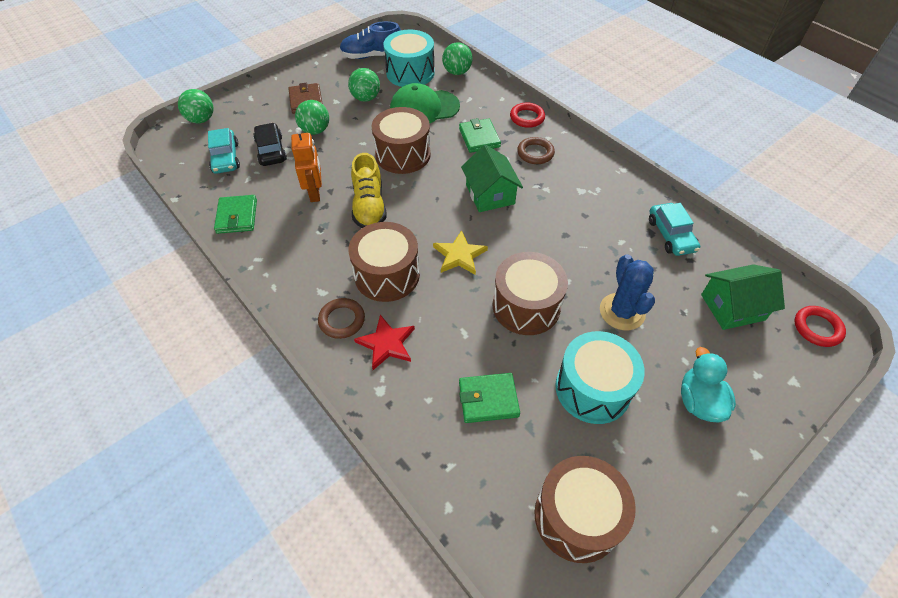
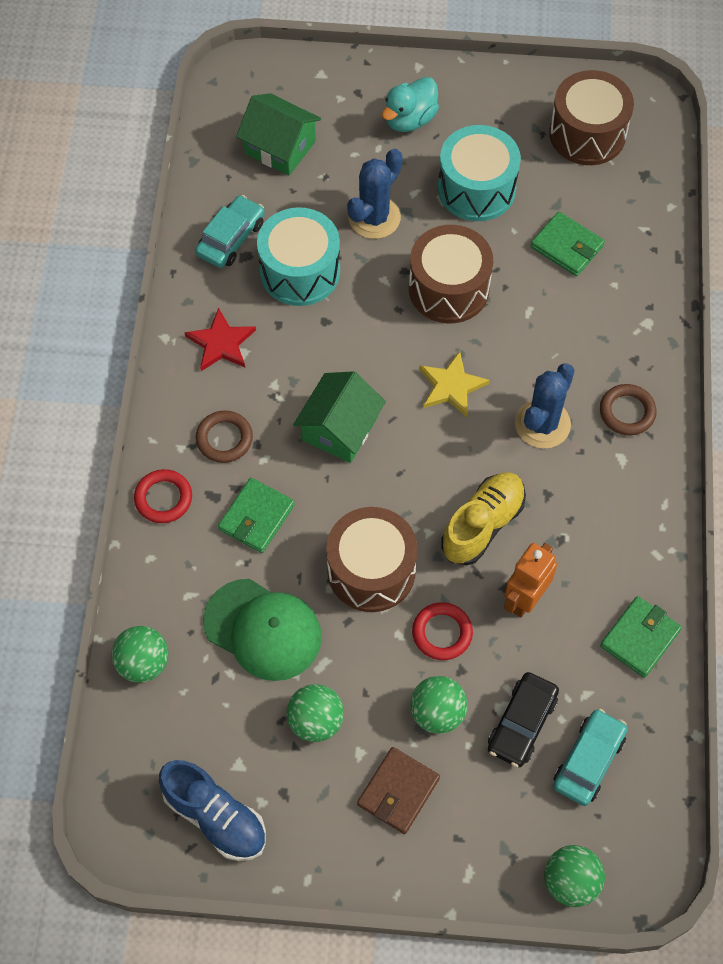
camera: 135 degrees left, 10 degrees up
brown drum [348,222,420,302] -> blue cactus [515,363,575,449]
red star [354,315,415,370] -> red star moved to [184,307,256,371]
turquoise drum [383,30,435,87] -> turquoise drum moved to [257,207,340,306]
red ring [795,306,846,347] -> red ring moved to [412,602,473,660]

